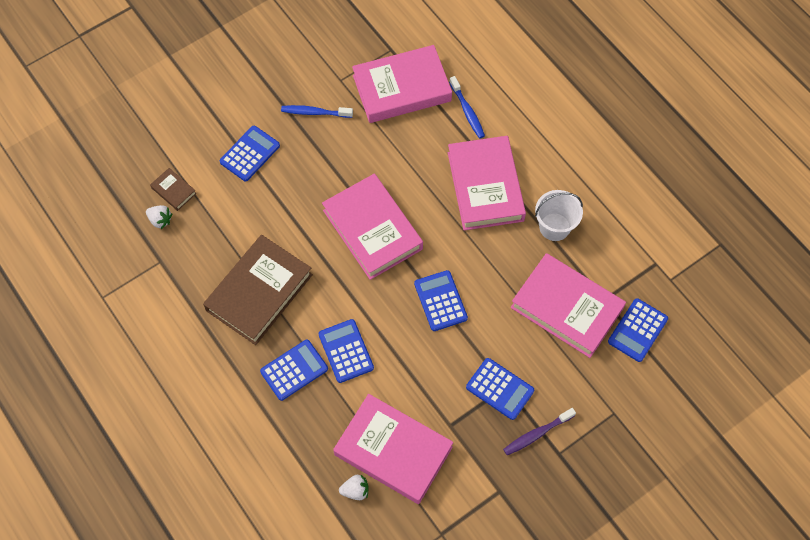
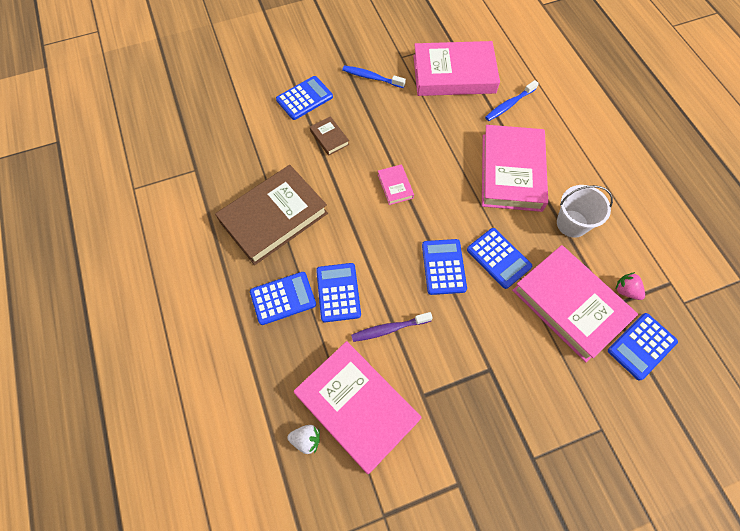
camera: 15 degrees right, 0 degrees up
white strawberry [146,205,172,229] -> none
brown book [150,168,197,211] -> brown book moved to [310,116,349,156]
pink book [322,174,423,280] -> pink book [378,164,414,205], size x0.43
blue toothbrush [449,76,485,139] -> blue toothbrush turned 60 degrees clockwise [485,80,539,121]
blue calculator [466,358,534,420] -> blue calculator moved to [467,228,532,289]
purple toothbrush [503,408,576,455] -> purple toothbrush moved to [351,312,433,342]
none -> pink strawberry [616,272,645,300]

